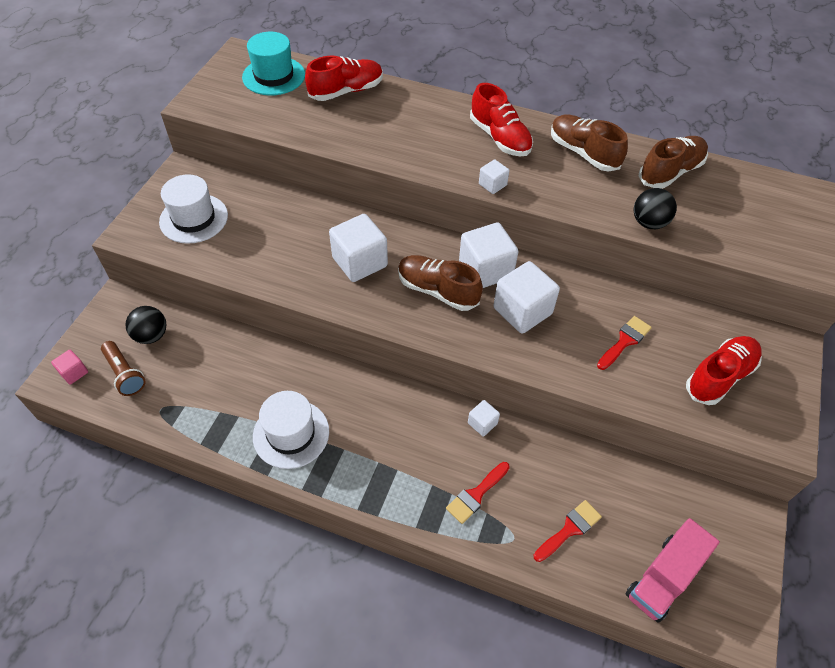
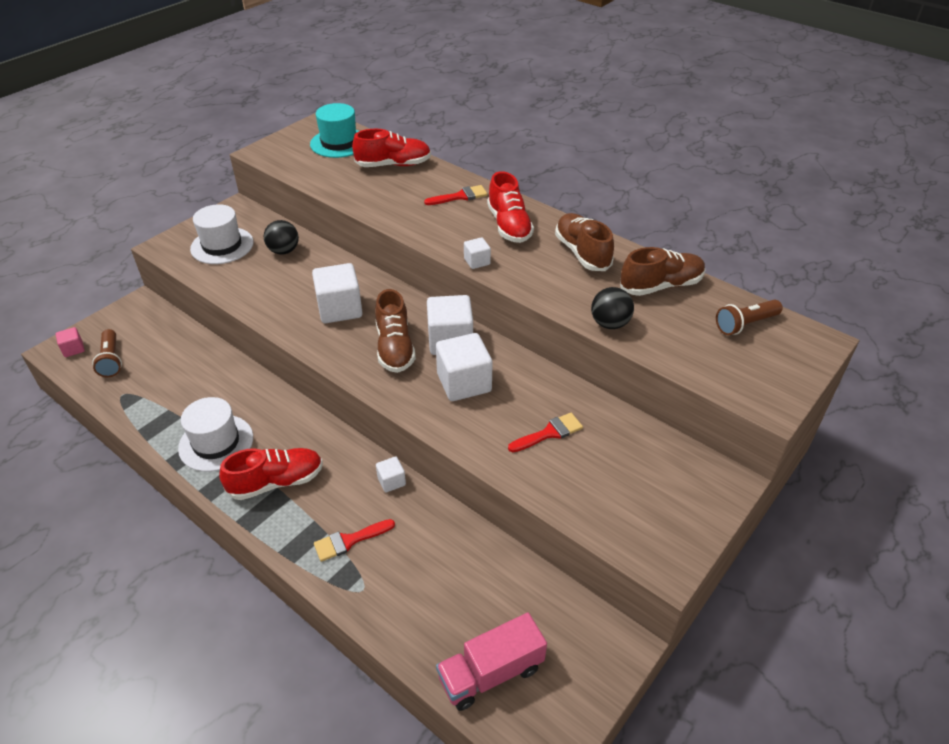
camera: 20 degrees right, 10 degrees down
black ball [125,306,167,344] -> black ball moved to [264,220,299,255]
brown shoe [398,255,483,311] -> brown shoe turned 150 degrees counterclockwise [375,289,416,373]
red brush [534,500,602,562] -> red brush moved to [424,185,488,205]
red shoe [686,336,762,405] -> red shoe moved to [219,448,323,500]
none -> brown flashlight [716,299,783,335]

